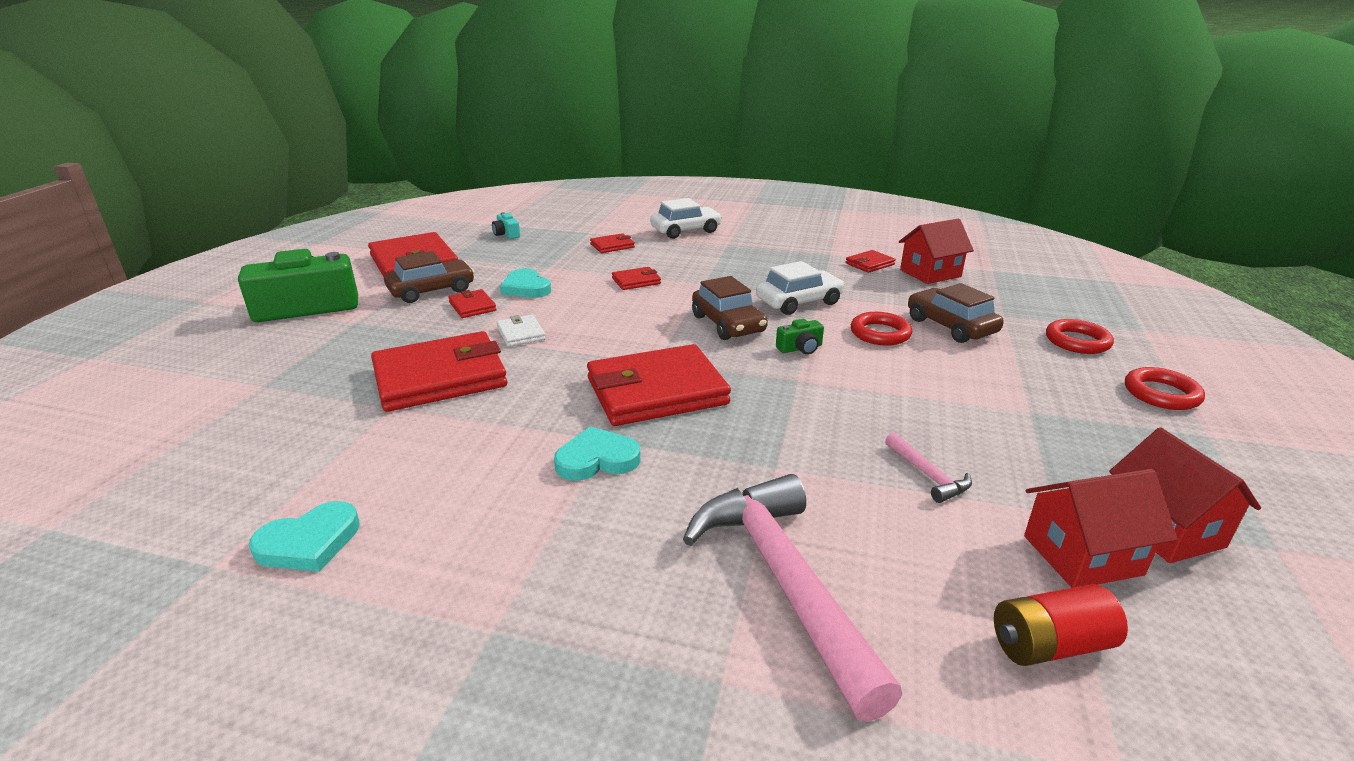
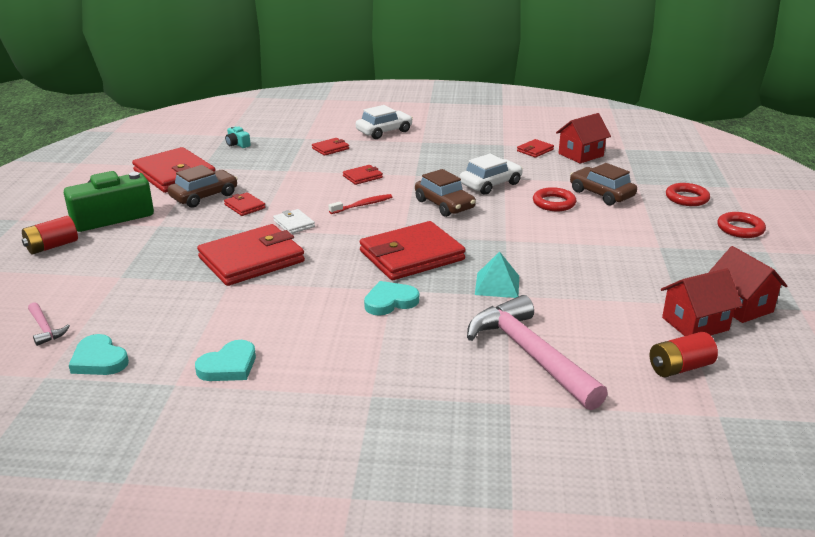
camera: 10 degrees left, 0 degrees up
turquoise heart [500,268,551,298] -> turquoise heart moved to [69,334,129,375]
green camera [776,319,824,355] -> none
pink hammer [885,433,972,503] -> pink hammer moved to [28,302,70,346]
none -> red battery [22,216,78,255]
none -> red toothbrush [329,194,392,214]
none -> turquoise pyramid [475,251,519,298]

